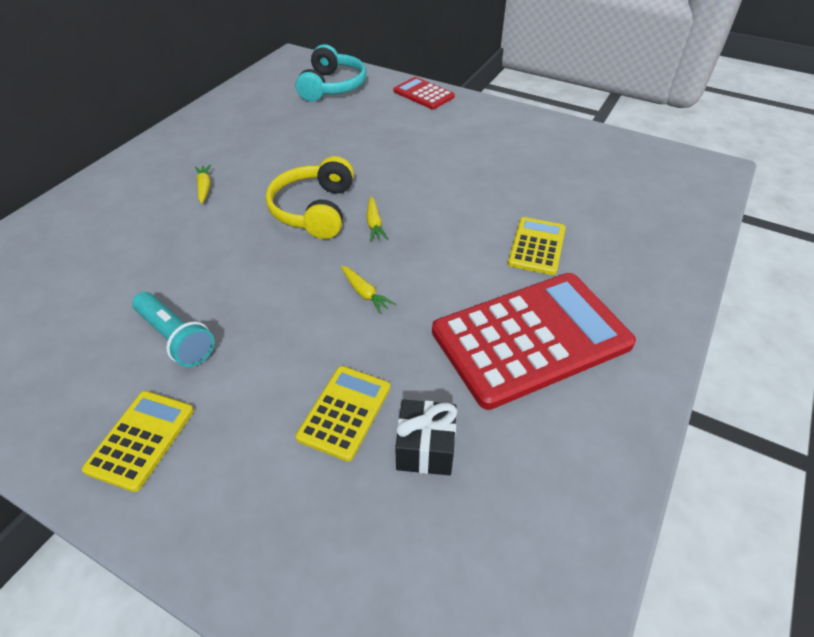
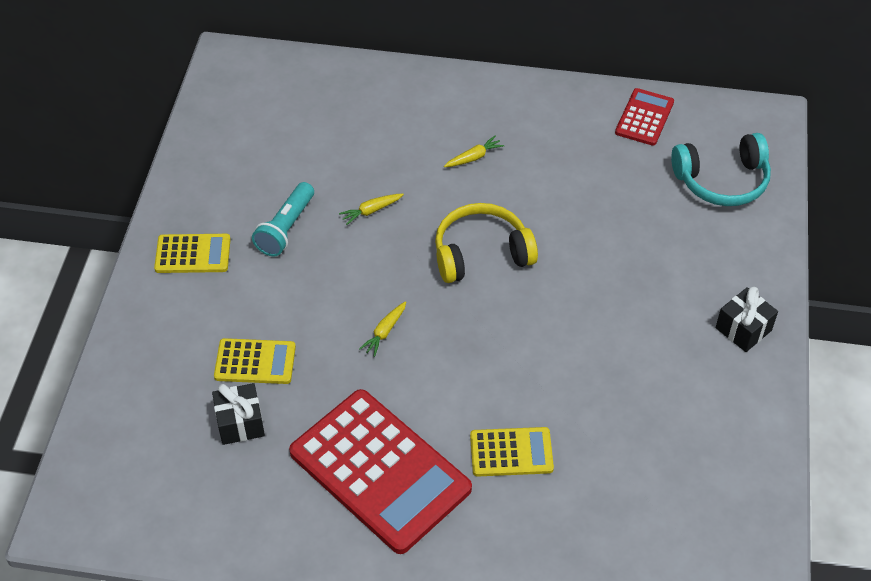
camera: 70 degrees right, 5 degrees up
yellow carrot [366,197,388,241] -> yellow carrot moved to [339,194,404,225]
red calculator [393,77,455,109] -> red calculator moved to [615,88,674,146]
none -> black gift [716,287,778,352]

